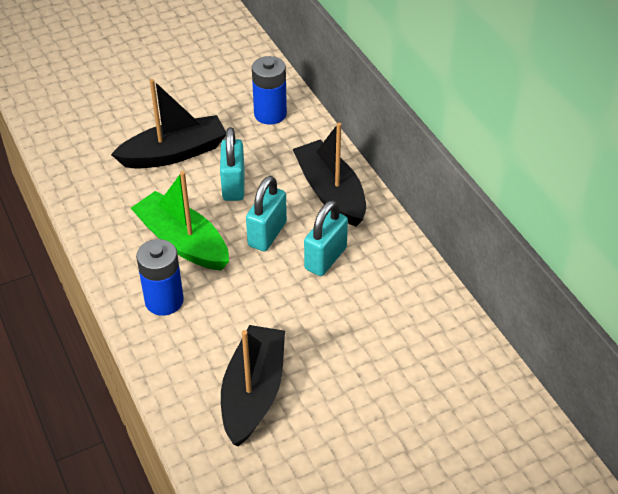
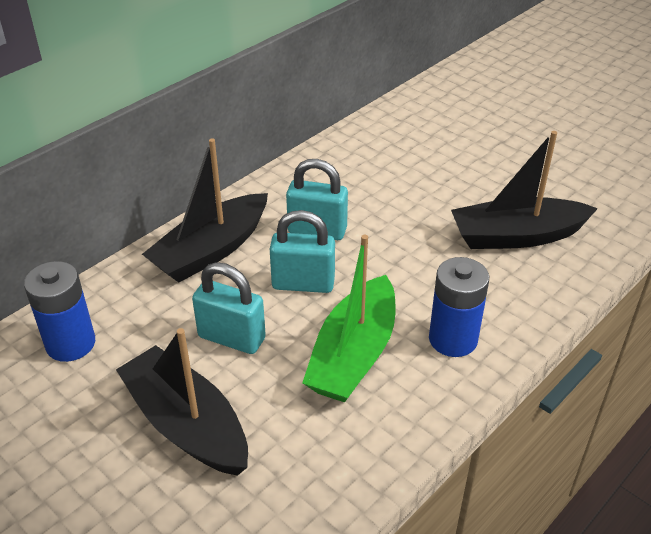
camera: 110 degrees left, 5 degrees down
turquoise padlock [220,127,245,201] -> turquoise padlock turned 45 degrees clockwise [192,262,266,354]

